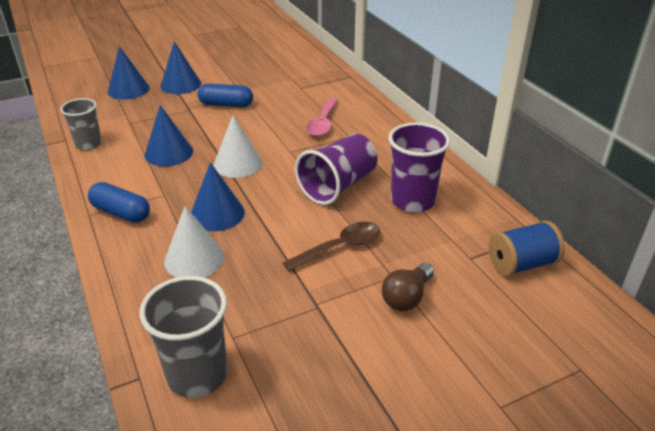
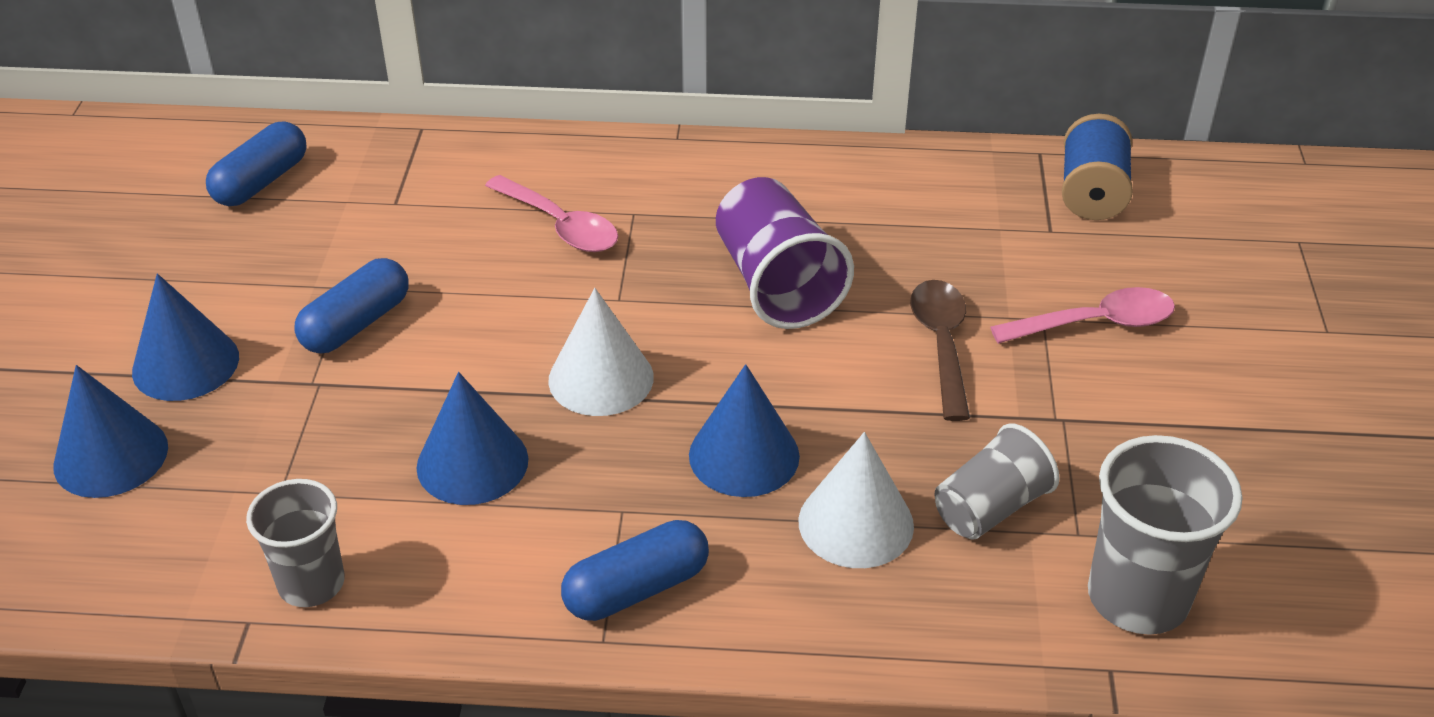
camera: 60 degrees left, 5 degrees up
brown light bulb [382,263,434,311] -> pink spoon [990,287,1175,344]
purple cup [389,122,450,212] -> none
none -> blue capsule [206,121,307,206]
none -> grey cup [935,423,1059,540]

